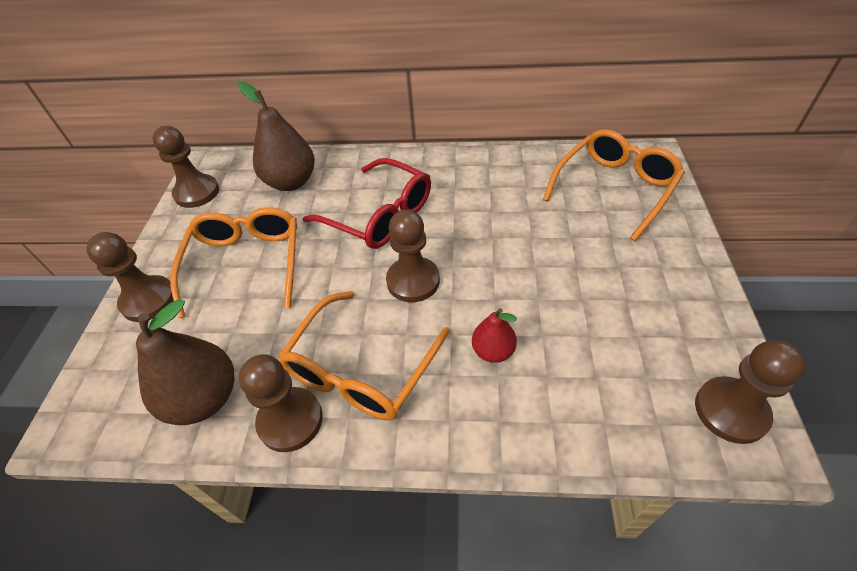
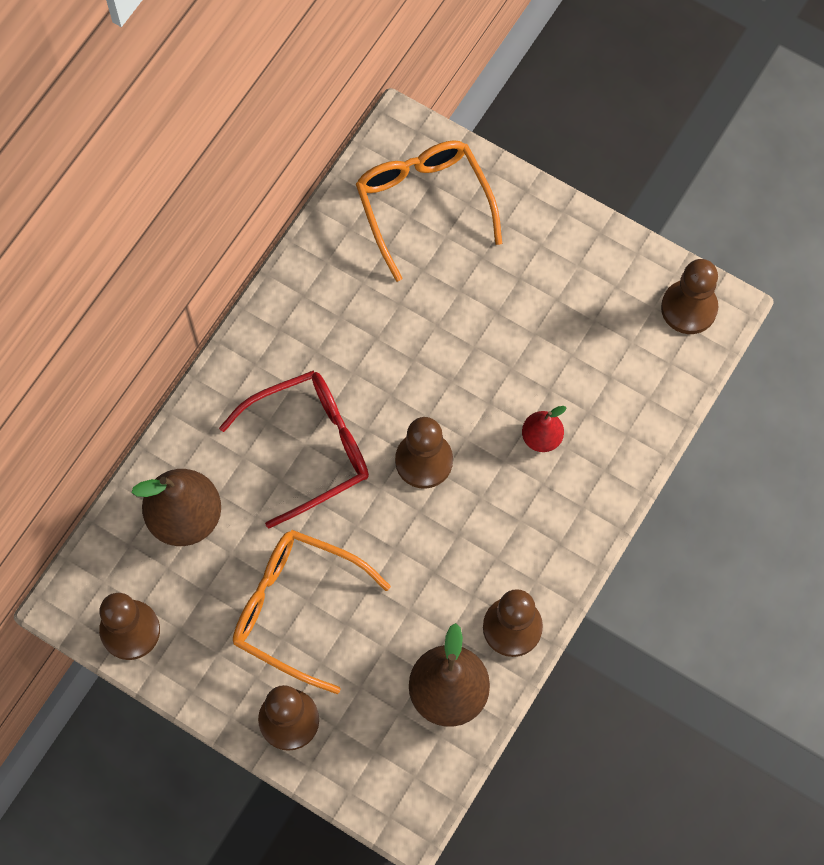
camera: 65 degrees left, 20 degrees up
orange glasses [278,291,450,421] -> none

